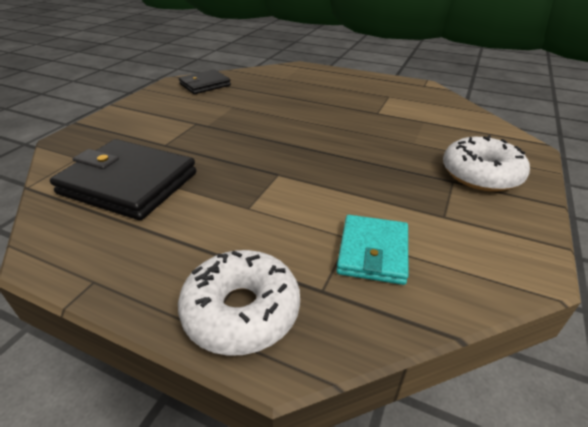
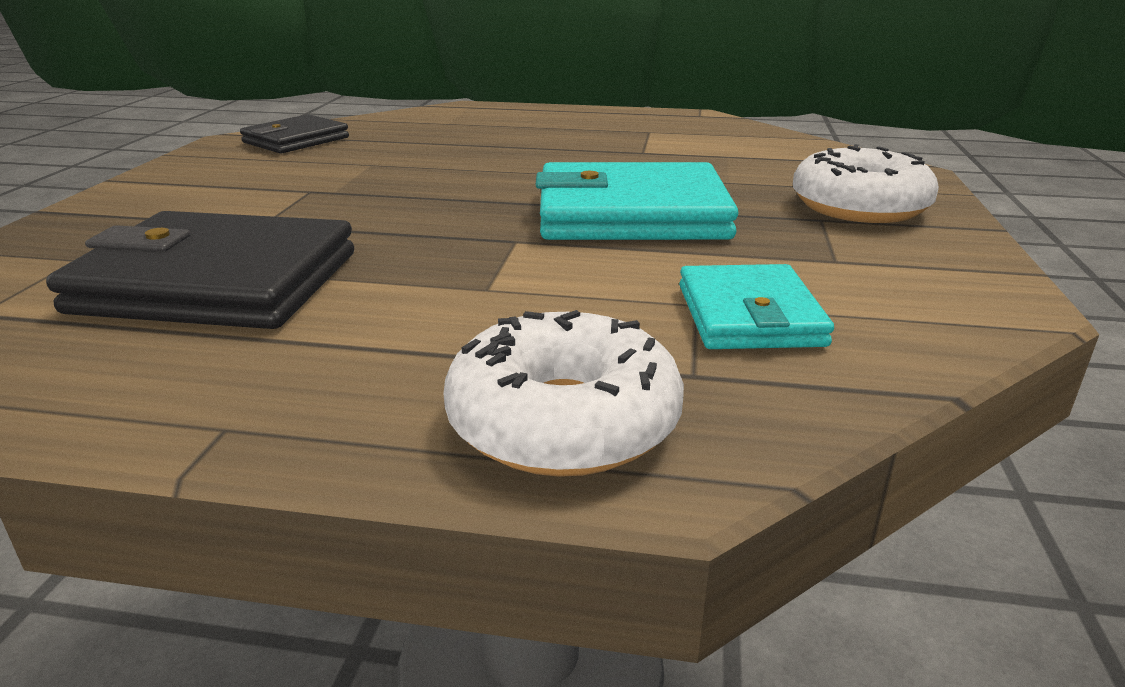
camera: 15 degrees left, 10 degrees down
none -> turquoise wallet [536,162,738,240]

